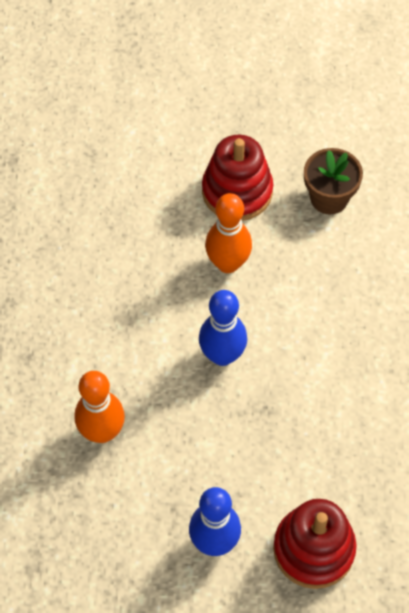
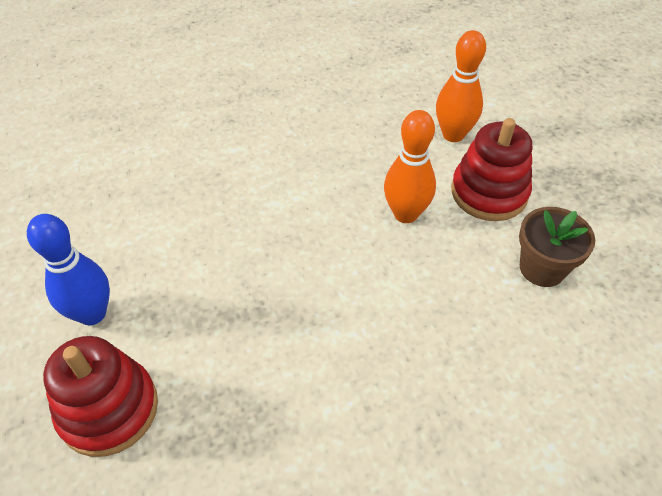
camera: 65 degrees right, 10 degrees down
orange bowling pin [74,371,125,443] -> orange bowling pin moved to [436,30,486,142]
blue bowling pin [199,290,247,366] -> none

